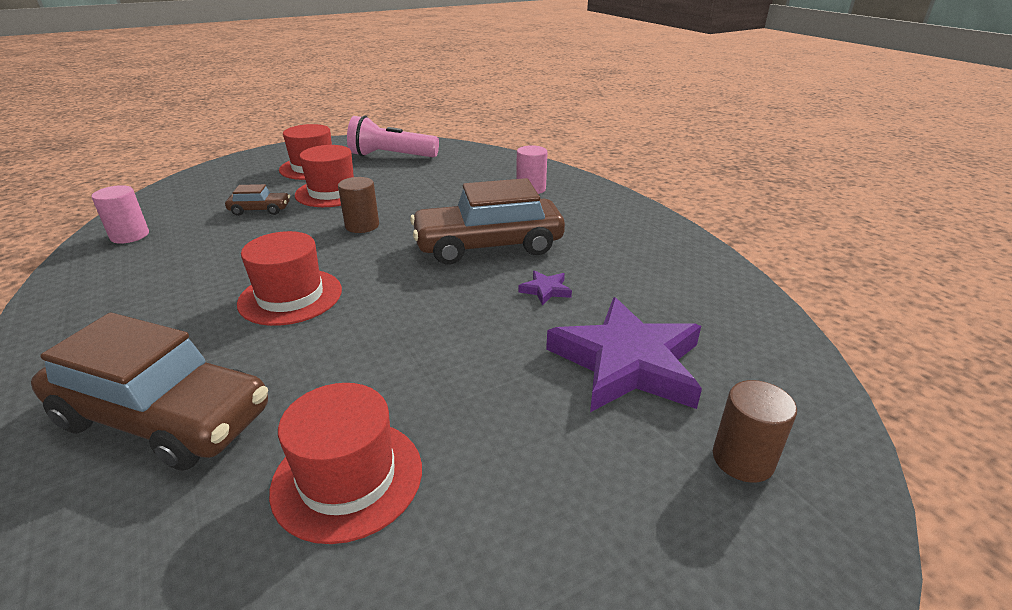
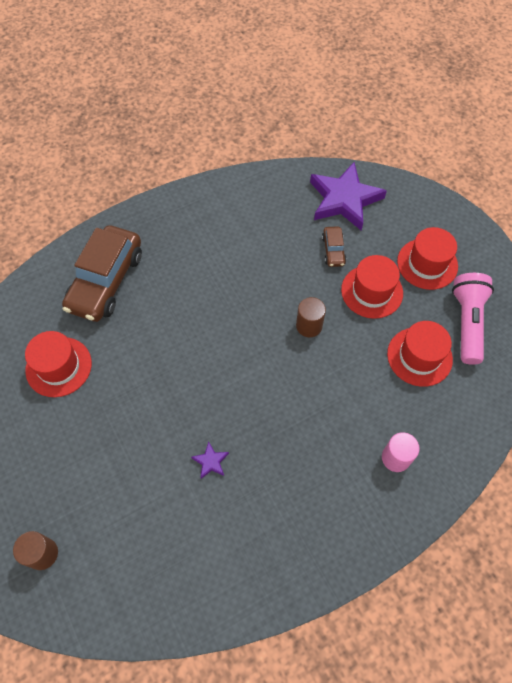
camera: 90 degrees right, 30 degrees up
pink cylinder [91,185,149,244] -> none
red hat [237,231,342,326] -> red hat moved to [387,321,453,387]
brown car [410,178,565,265] -> none
purple star [546,297,702,412] -> purple star moved to [310,162,387,231]

